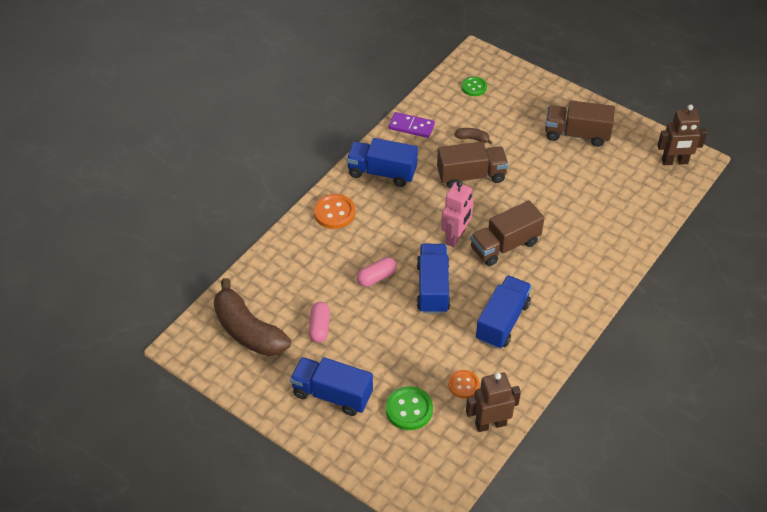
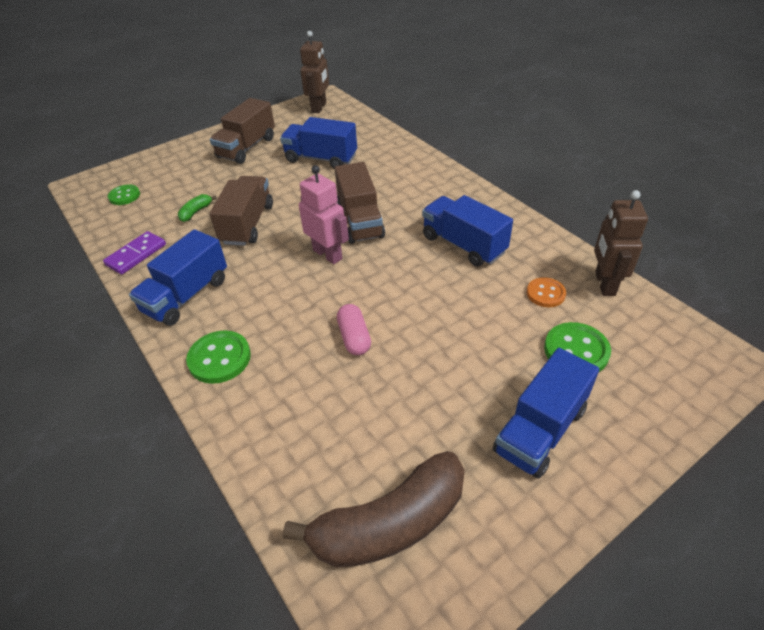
camera: 70 degrees left, 5 degrees down
pink capsule [309,302,330,343] -> none
orange button [314,194,355,229] -> green button [186,330,251,384]
blue truck [417,244,450,314] -> blue truck moved to [280,117,357,168]
brown banana [454,128,492,145] -> green banana [178,194,217,222]

